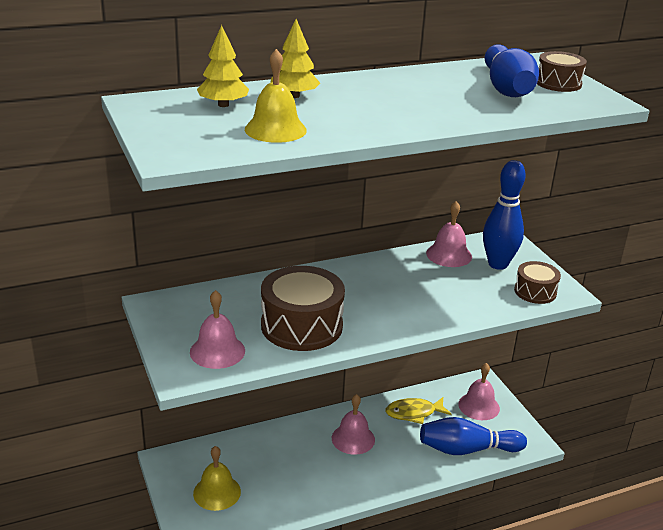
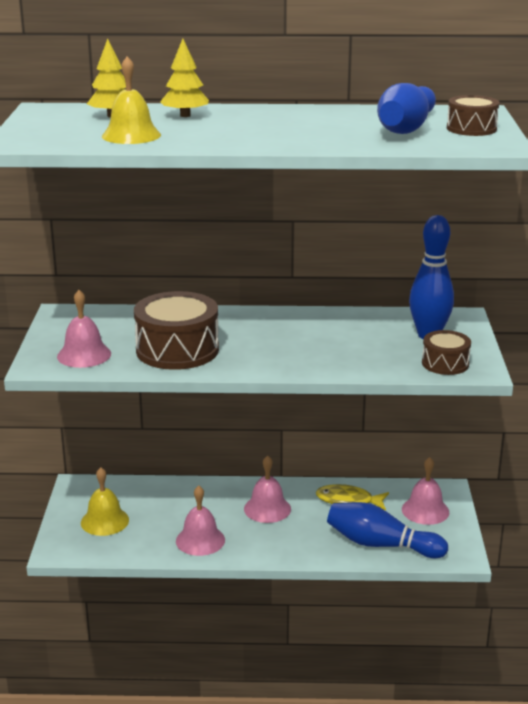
camera: 25 degrees right, 5 degrees down
pink bell [426,201,472,267] -> pink bell moved to [176,486,225,556]

